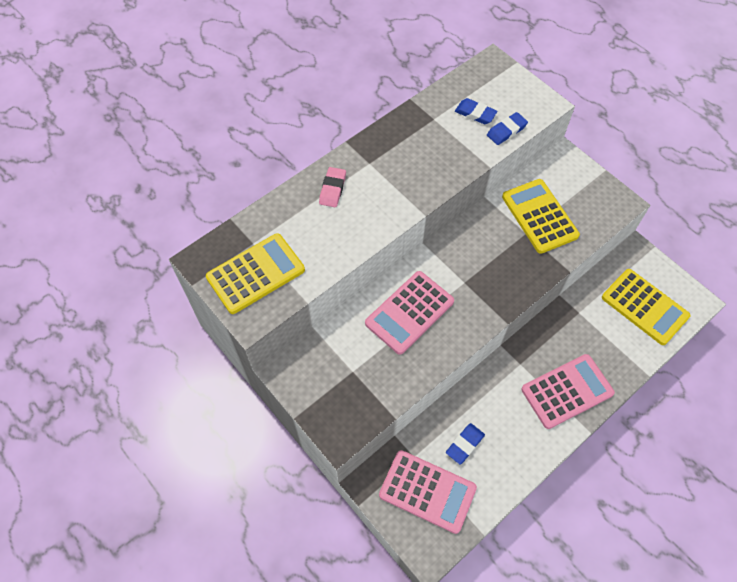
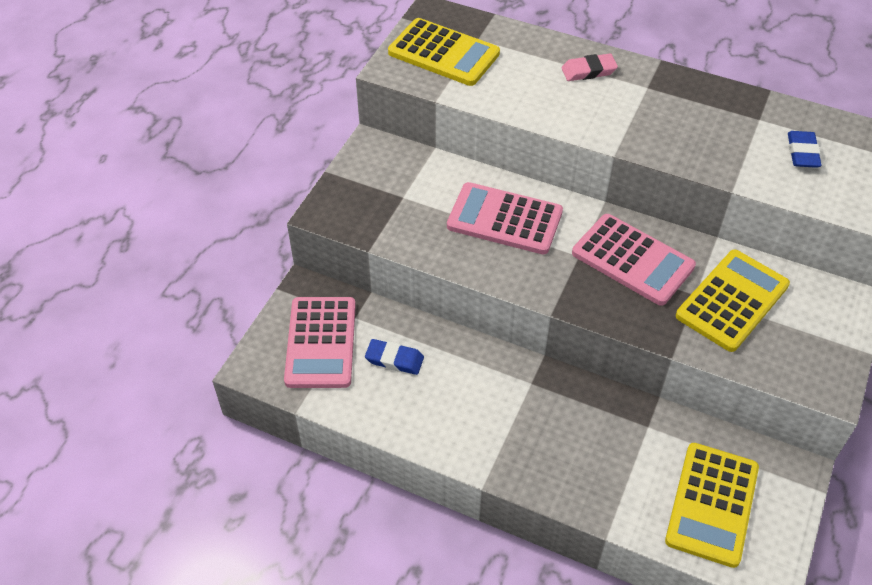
camera: 65 degrees right, 10 degrees down
blue eraser [487,112,528,145] -> none
pink calculator [521,354,615,429] -> pink calculator moved to [572,214,696,306]

